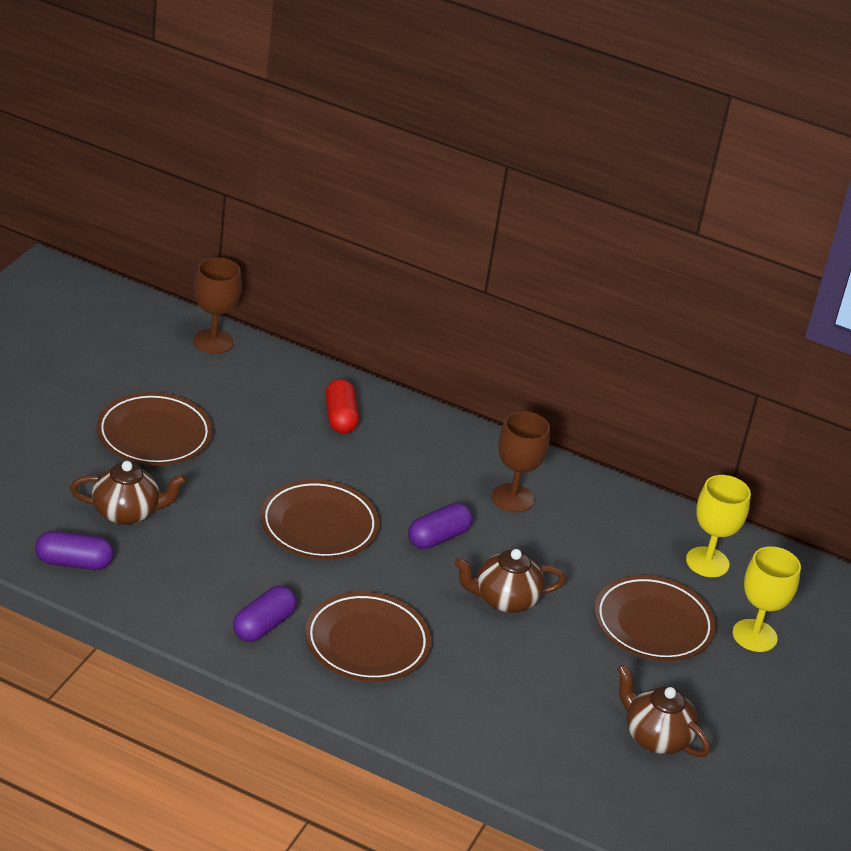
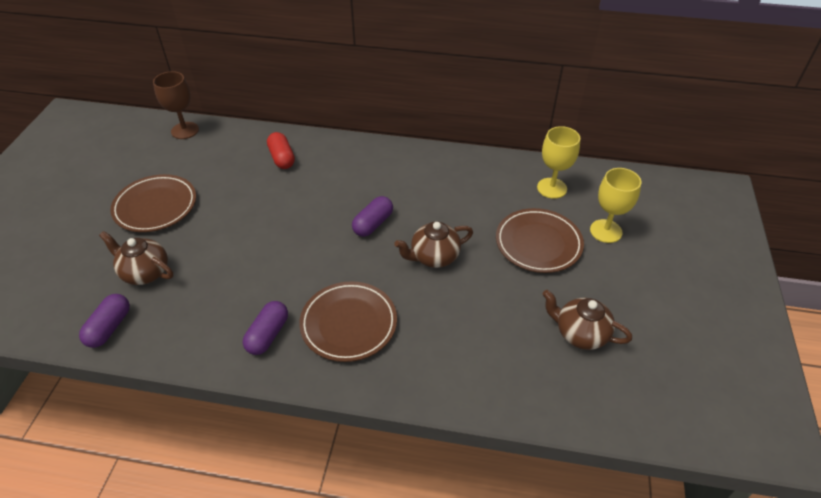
camera: 10 degrees left, 10 degrees up
purple capsule [35,531,113,570] -> purple capsule turned 60 degrees counterclockwise [79,294,130,348]
brown teapot [70,461,187,525] -> brown teapot turned 135 degrees counterclockwise [99,231,173,285]
brown plate [260,480,379,560] -> none
brown goblet [492,411,550,513] -> none

